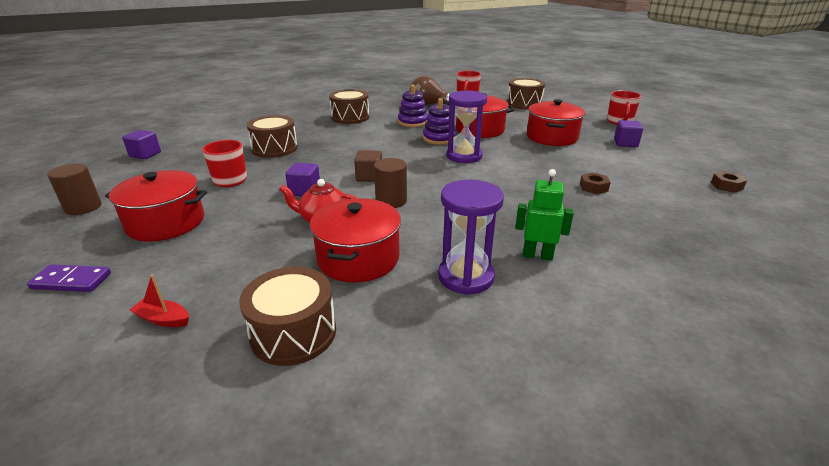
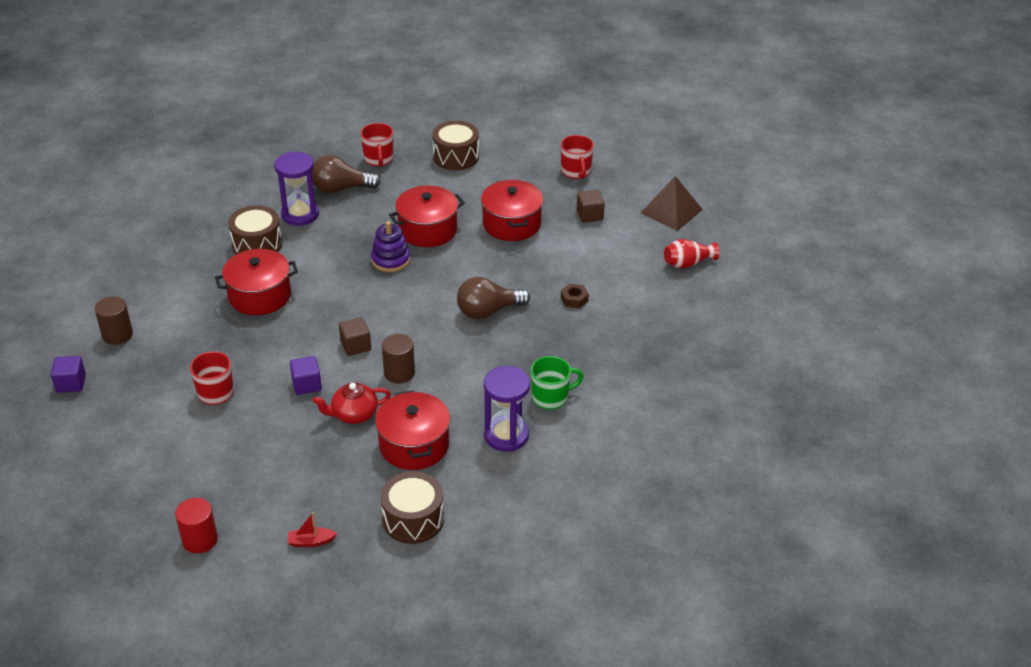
camera: 25 degrees left, 10 degrees up
purple domino [27,264,111,292] -> red cylinder [175,498,218,553]
brown cylinder [47,163,102,215] -> brown cylinder moved to [95,296,133,345]
red pot [105,170,207,242] -> red pot moved to [215,249,298,315]
brown drum [247,115,298,158] -> none
purple stacking toy [398,85,428,127] -> none
purple hourglass [447,90,487,163] -> purple hourglass moved to [274,151,319,226]
green robot [515,169,574,261] -> green mug [531,356,584,409]
purple cube [614,120,643,147] -> brown cube [577,190,605,223]
brown nut [711,171,747,193] -> red vase [664,239,720,269]
none -> brown light bulb [457,277,530,319]
none -> brown pyramid [641,176,703,231]

